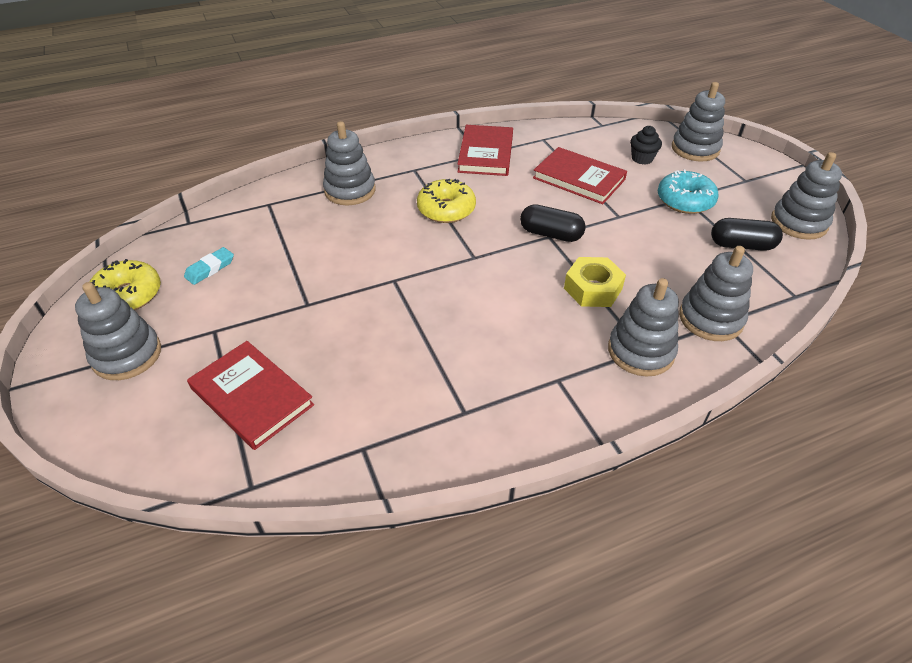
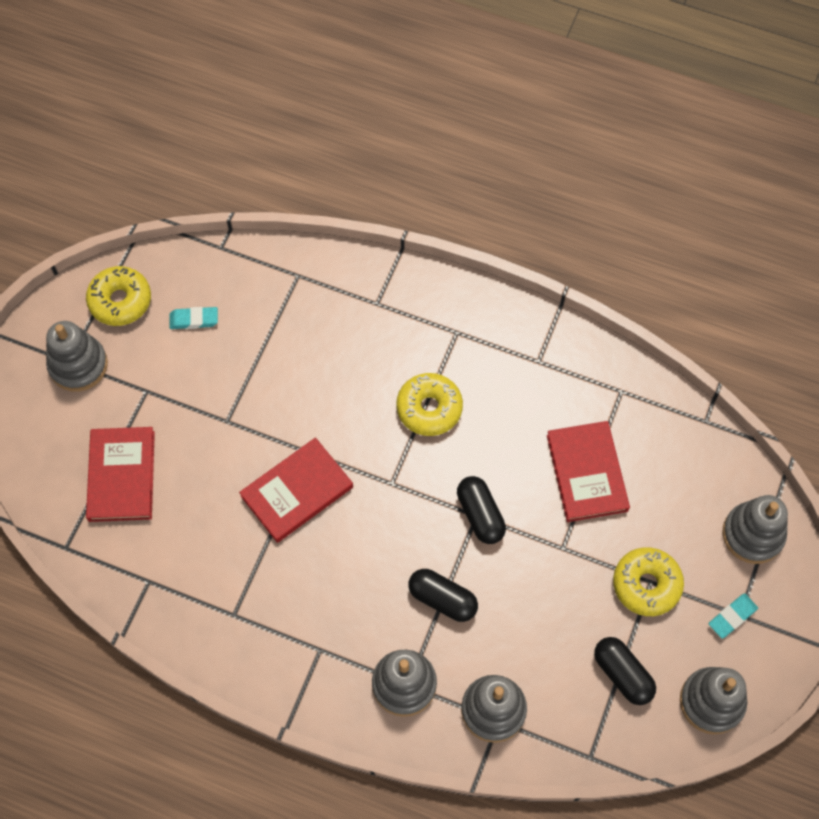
camera: 45 degrees right, 20 degrees up
grey stacking toy [323,121,376,205] -> none
red book [458,125,513,176] -> red book moved to [239,438,353,543]
yellow nut [564,257,626,307] -> black capsule [408,569,478,622]
black cupcake [630,126,662,165] -> none
turquoise donut [658,170,719,214] -> yellow donut [613,547,684,616]
none -> turquoise eraser [709,593,758,639]

